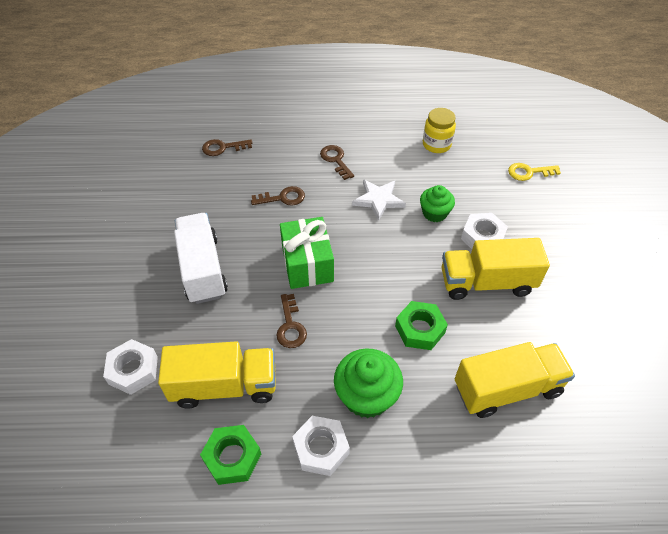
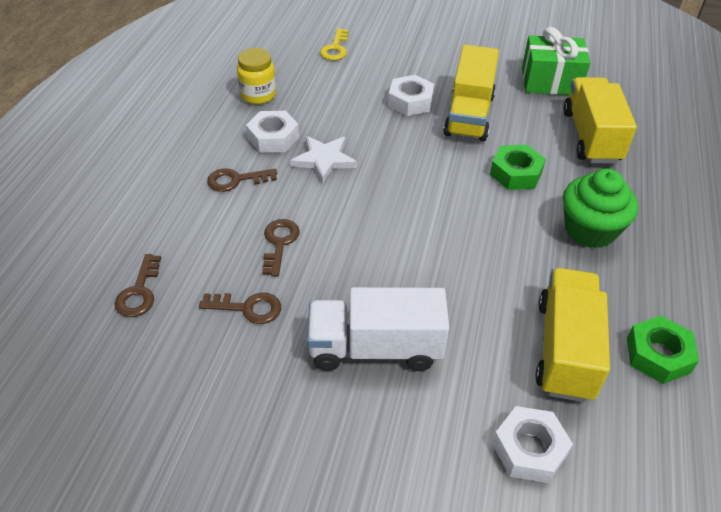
camera: 75 degrees left, 5 degrees down
brown key [276,294,307,348] -> brown key moved to [199,293,281,324]
green gift [280,217,334,289] -> green gift moved to [522,27,590,95]
white nut [292,416,350,476] -> white nut moved to [246,111,299,153]
green cupcake [420,185,455,222] -> none

